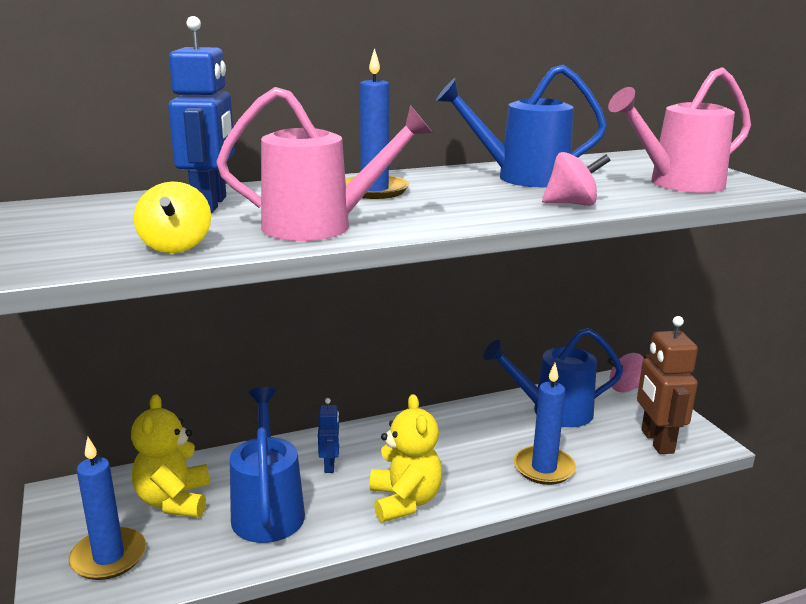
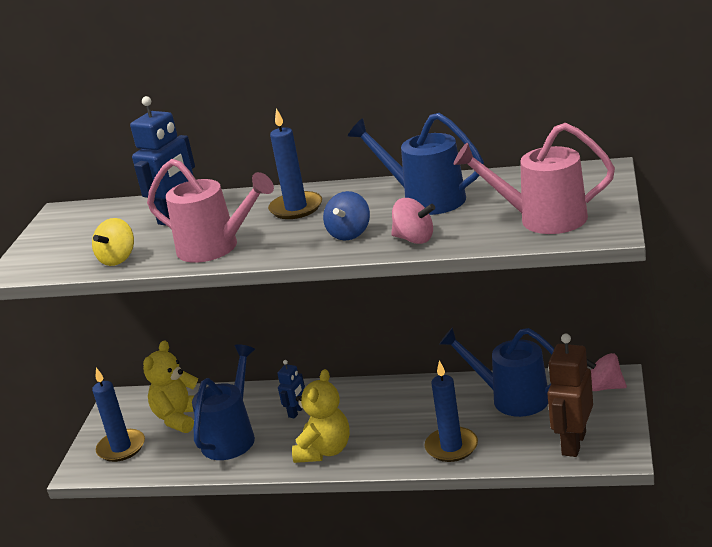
camera: 35 degrees right, 5 degrees up
none -> blue spinning top [323,191,370,241]

